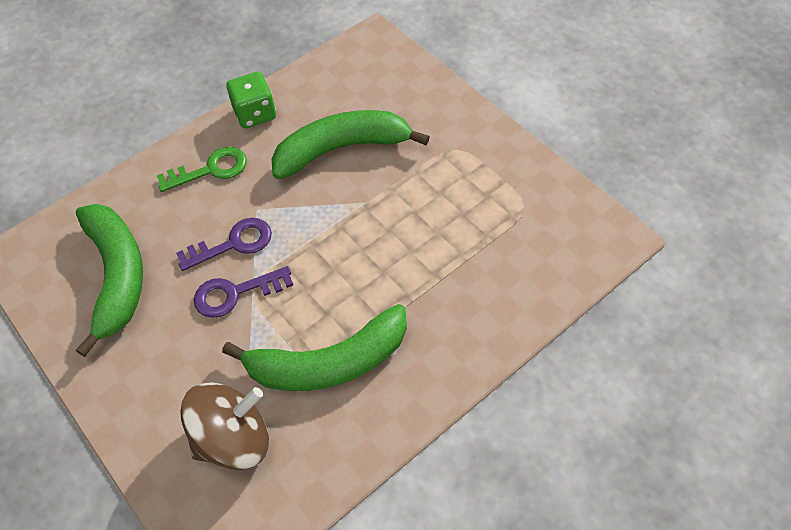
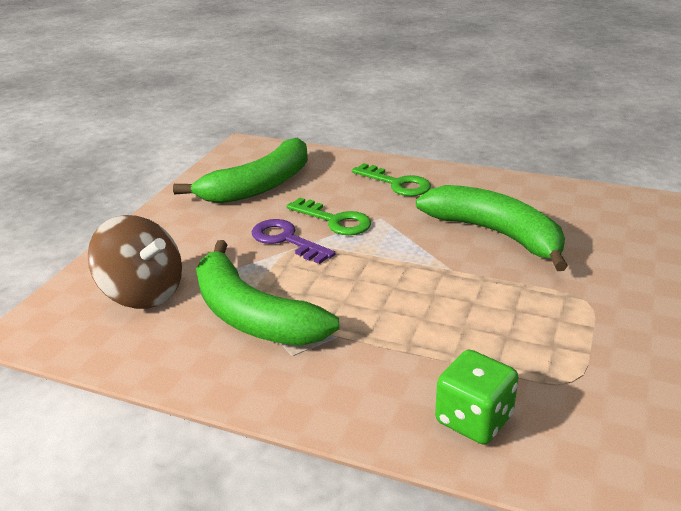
camera: 60 degrees right, 25 degrees down
purple key [176,218,272,271] -> green key [287,198,371,235]
green dice [226,72,276,128] -> green dice moved to [435,350,518,445]

